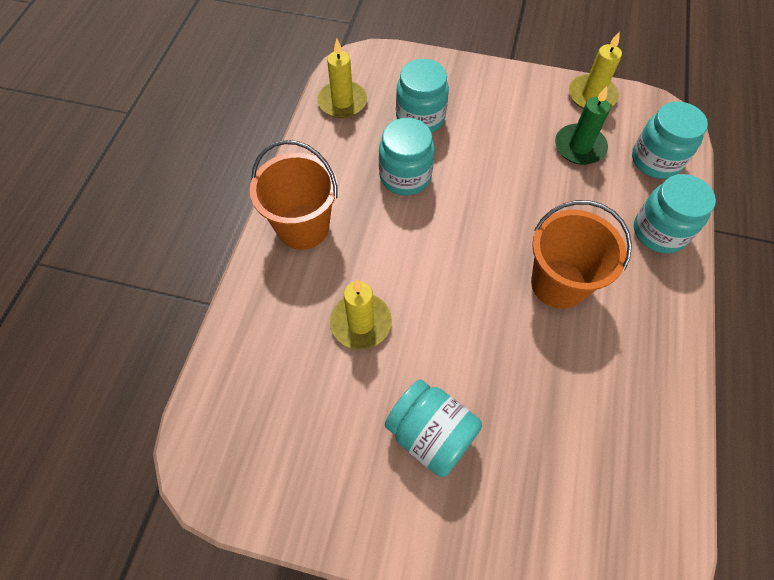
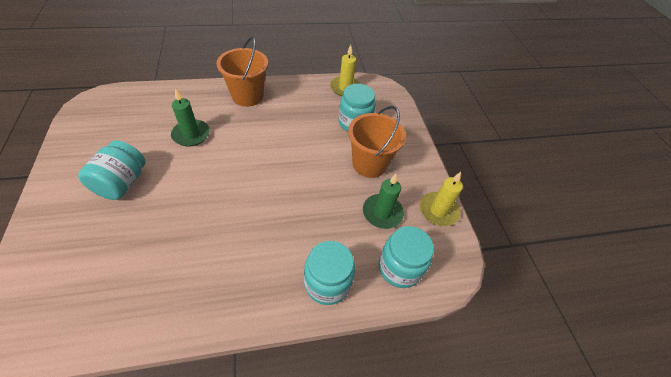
camera: 60 degrees right, 10 degrees down
yellow candle [330,279,392,349] -> green candle [171,89,210,147]
turquoise jar [379,118,435,196] -> none
orange bucket [531,200,632,309] -> orange bucket moved to [348,106,406,178]

